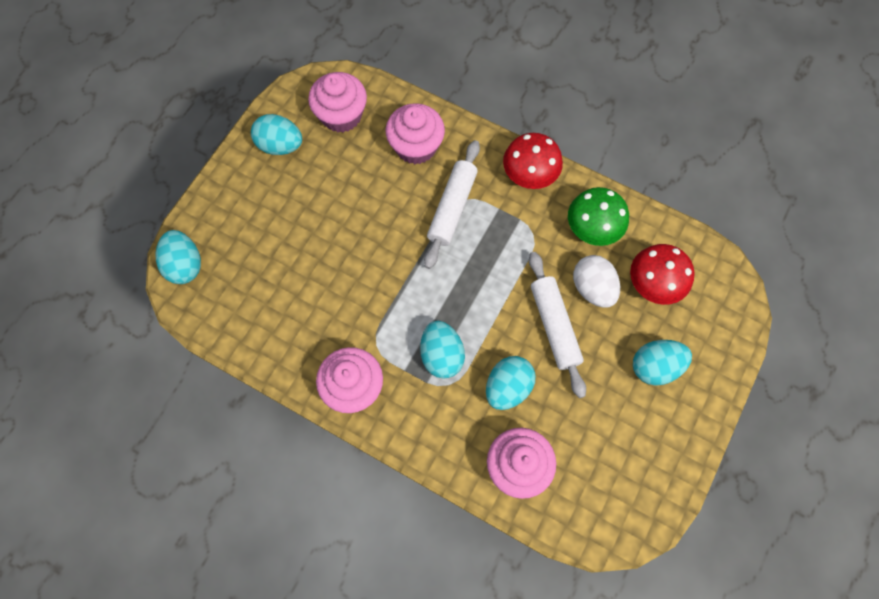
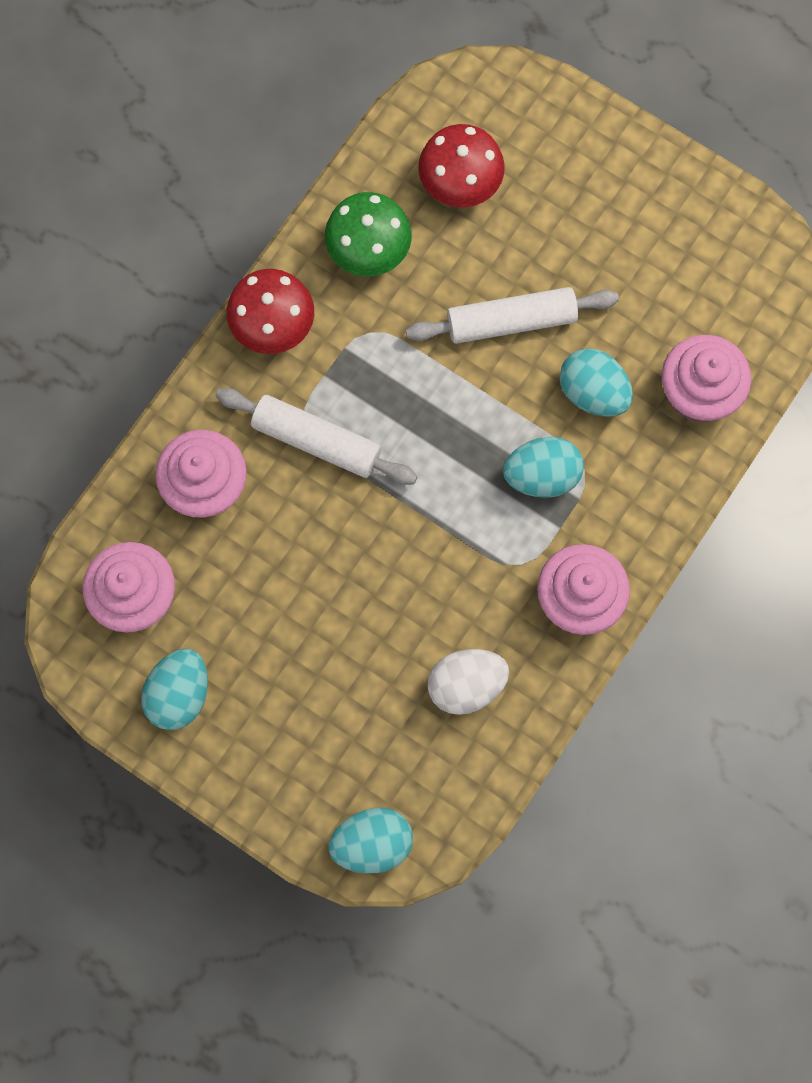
camera: 85 degrees left, 5 degrees up
white egg [573,255,620,308] -> white egg moved to [427,649,509,715]
turquoise egg [633,340,692,386] -> none

